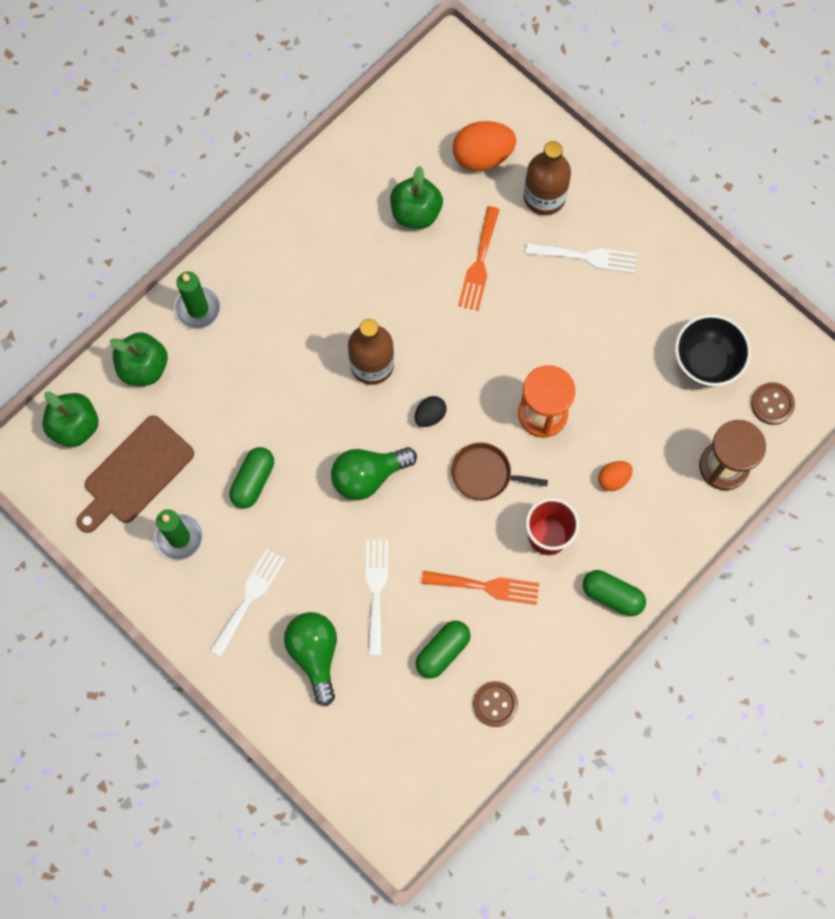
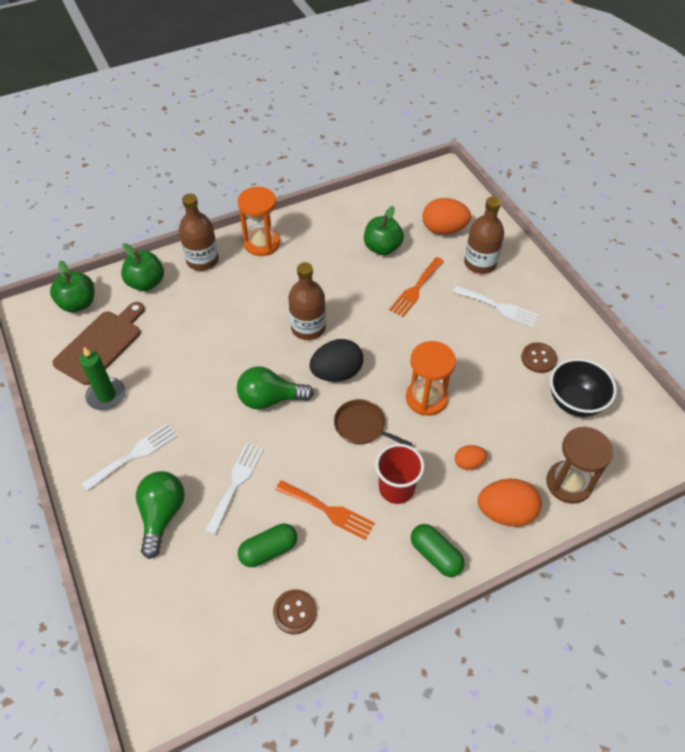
camera: 20 degrees right, 20 degrees down
brown cutting board [76,415,194,533] -> brown cutting board turned 150 degrees clockwise [52,302,145,385]
green candle [174,271,221,329] -> brown bottle [179,194,219,271]
green capsule [229,447,274,508] -> none
black egg [415,396,446,427] -> black egg [309,339,363,382], size x1.84
brown button [751,382,795,425] -> brown button moved to [521,342,557,373]
none -> orange hourglass [238,187,280,256]
none -> orange egg [478,479,542,527]

